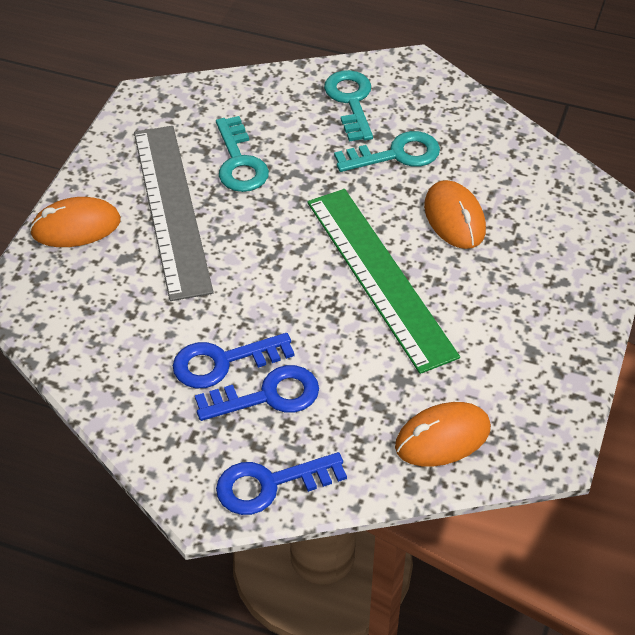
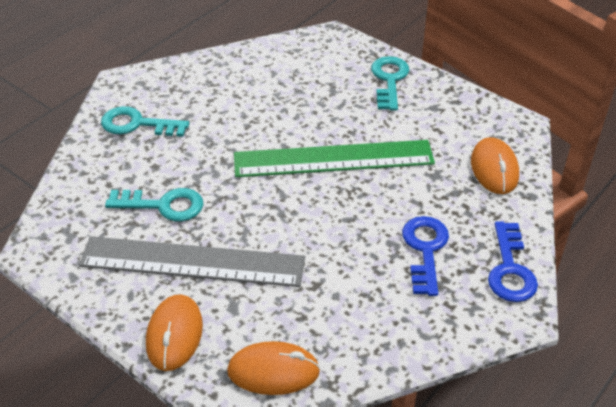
camera: 70 degrees left, 5 degrees down
blue key [173,333,294,388] -> none
turquoise key [334,131,440,172] -> turquoise key moved to [371,56,409,111]
orange mouse [424,180,486,249] -> orange mouse moved to [227,341,320,395]

